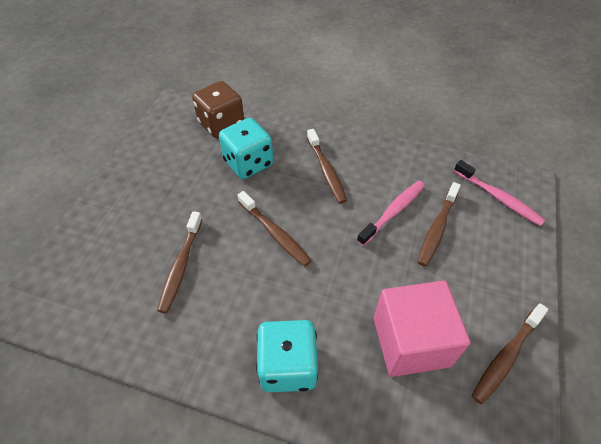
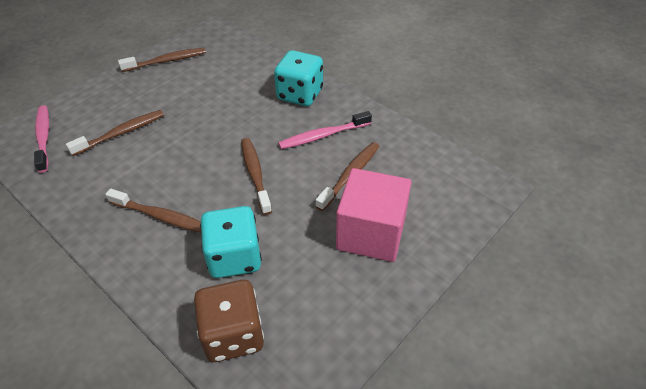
camera: 155 degrees left, 5 degrees down
brown toothbrush [307,129,347,204] -> brown toothbrush turned 105 degrees clockwise [105,189,201,232]
pink toothbrush [357,181,425,246] -> pink toothbrush moved to [278,111,372,149]
pink cube [374,281,471,377] -> pink cube moved to [336,168,411,262]

